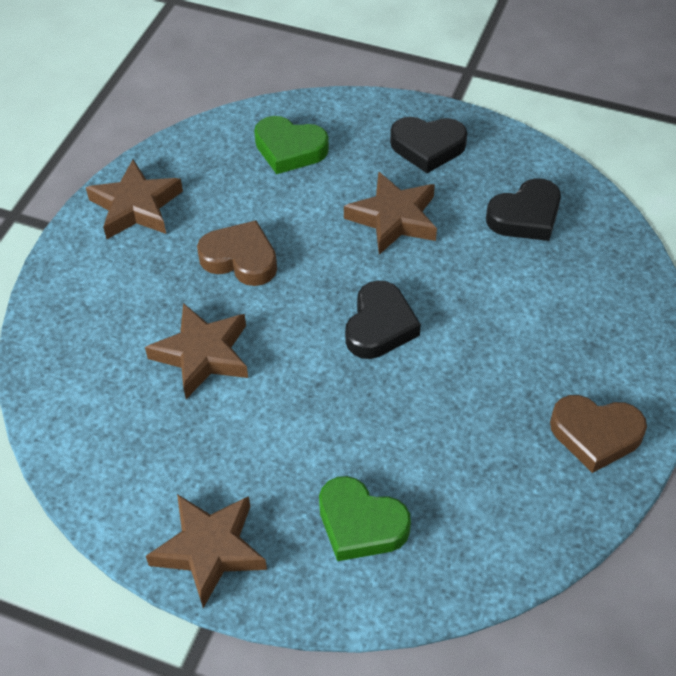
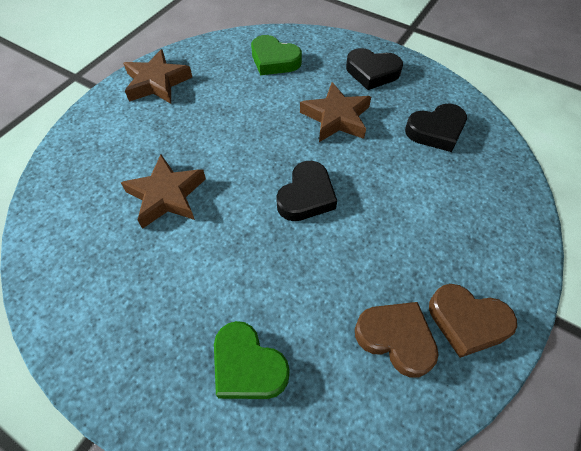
camera: 10 degrees right, 5 degrees up
brown star [146,494,267,608] -> none
brown heart [197,220,277,286] -> brown heart moved to [355,302,439,378]

